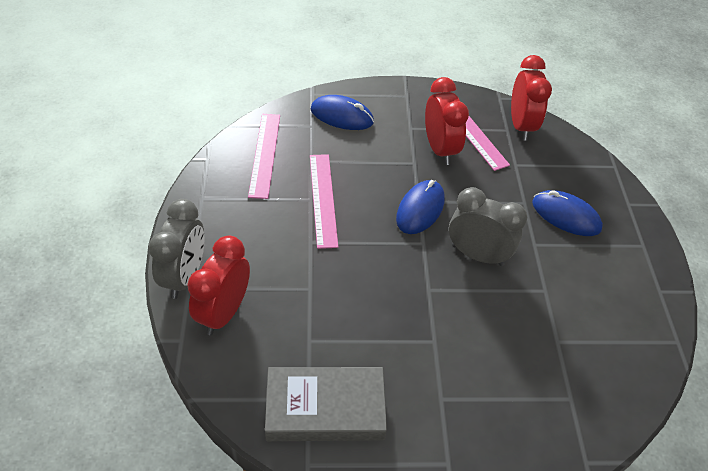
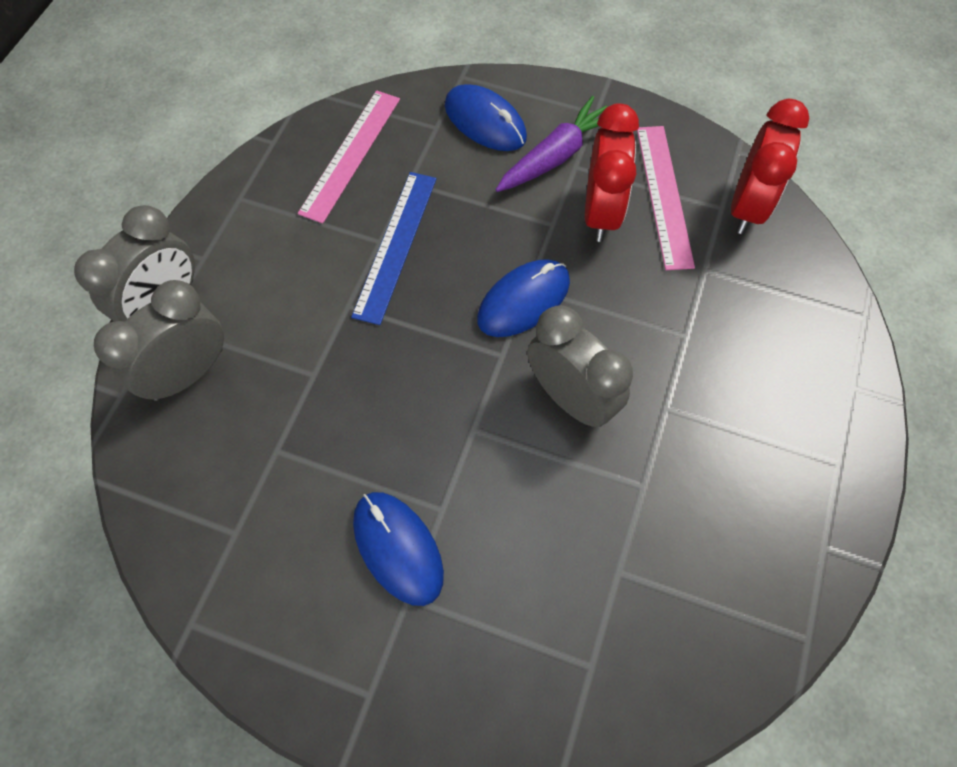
camera: 25 degrees right, 15 degrees up
red clock [187,235,250,335] -> grey clock [94,280,224,401]
grey book [265,367,387,441] -> none
pink ruler [310,154,338,249] -> blue ruler [351,172,436,325]
blue mouse [532,190,603,236] -> blue mouse moved to [353,492,444,606]
none -> purple carrot [496,96,607,192]

